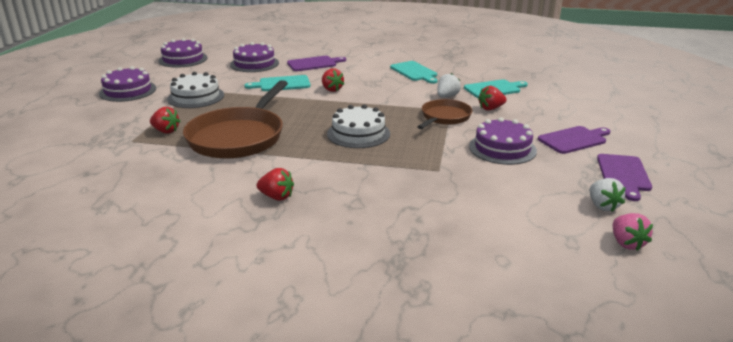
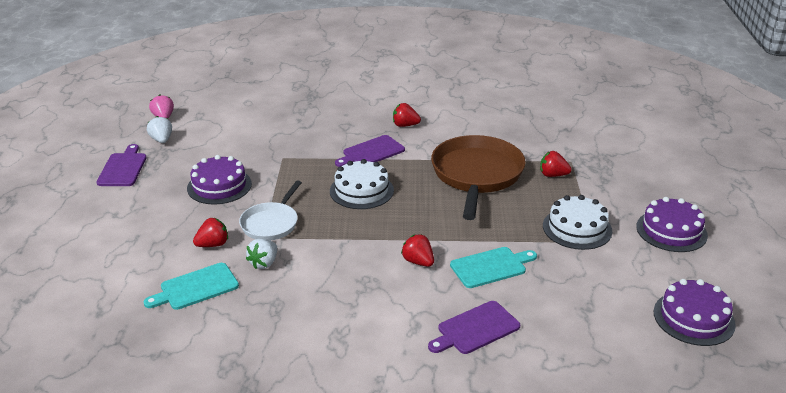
camera: 170 degrees right, 5 degrees up
purple cake [230,42,279,72] -> none
turquoise cutting board [390,61,438,84] -> none
brown pan [417,99,472,129] -> white pan [239,180,302,240]
purple cutting board [538,126,610,154] -> purple cutting board moved to [335,135,405,167]

